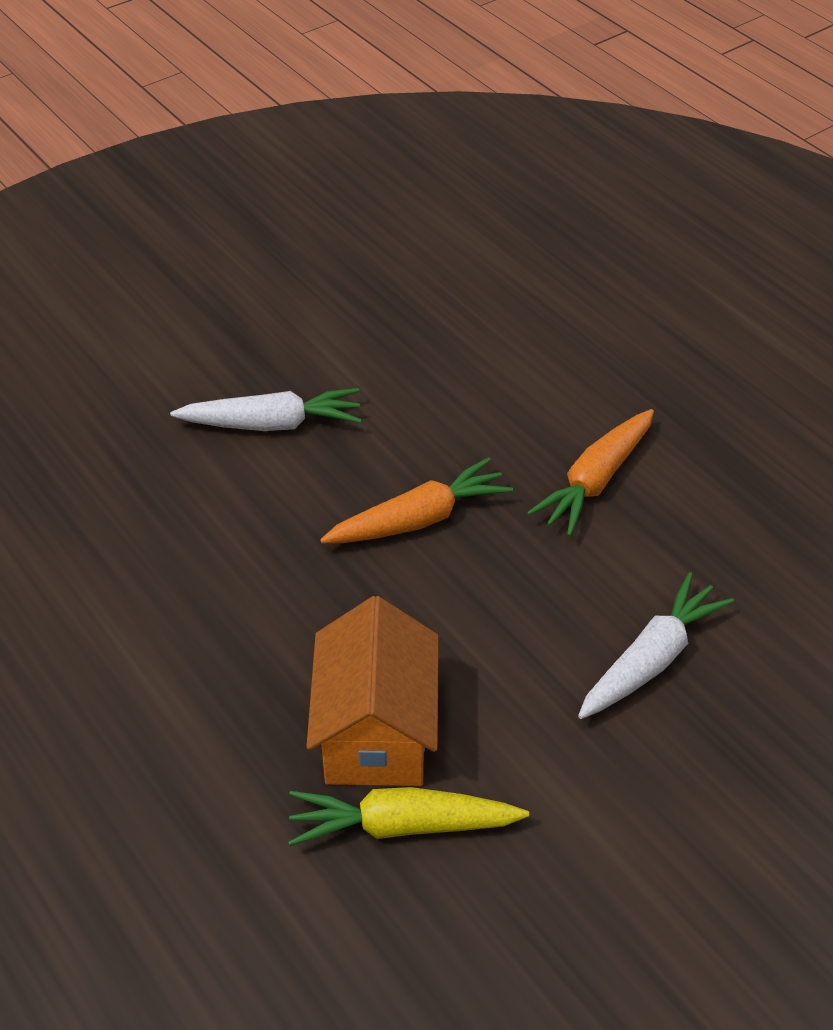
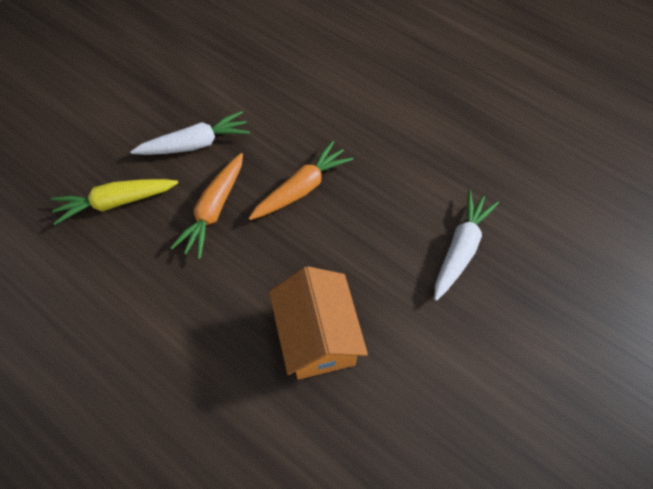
camera: 15 degrees left, 15 degrees up
yellow carrot [288,787,529,846] -> yellow carrot moved to [51,179,178,225]
orange carrot [527,409,654,537] -> orange carrot moved to [171,153,243,259]

